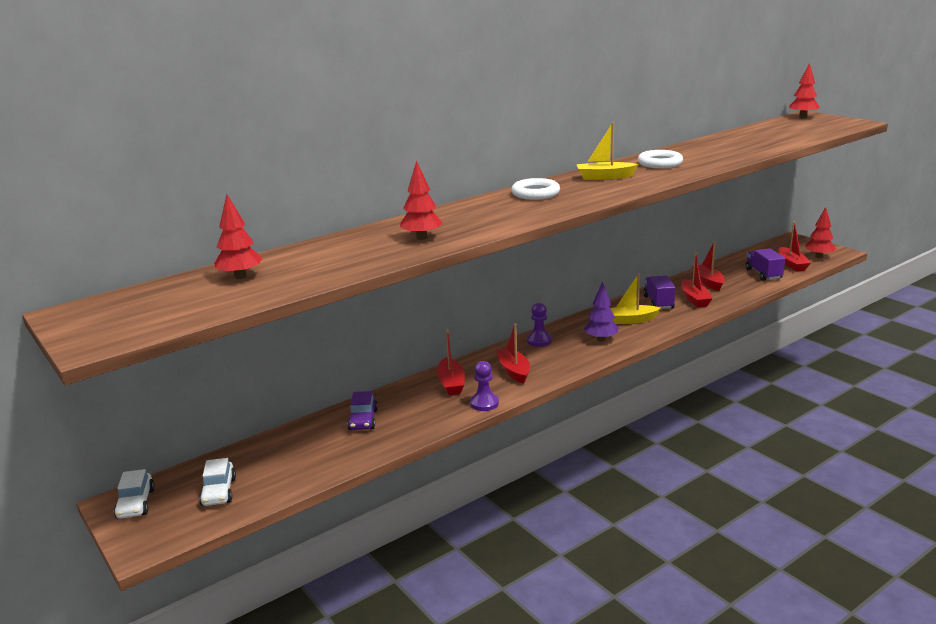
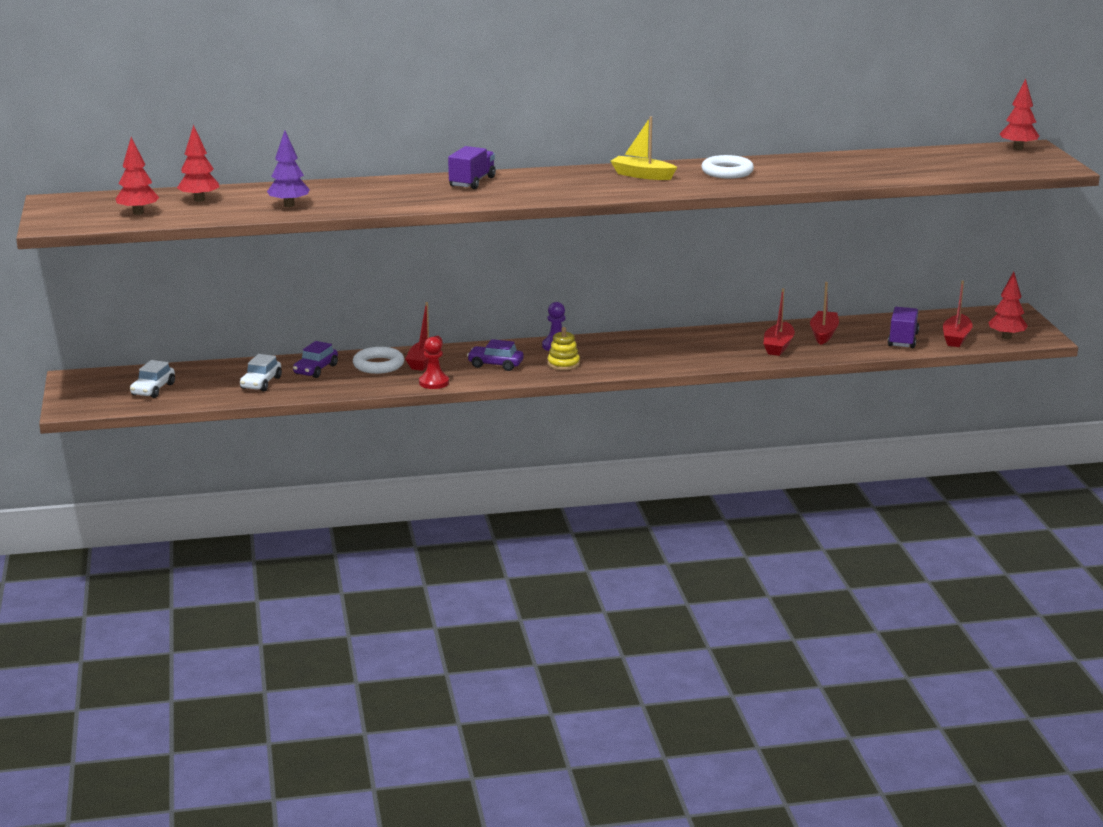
camera: 25 degrees right, 0 degrees up
white car [114,469,155,518] -> white car moved to [240,354,282,391]
red tree [400,160,443,240] -> red tree moved to [116,137,159,215]
purple pawn [470,361,499,411] -> red pawn [419,337,449,389]
red boat [496,324,530,384] -> purple car [467,339,523,371]
white ring [511,178,560,200] -> white ring moved to [353,347,404,374]
purple tree [584,281,619,342] -> purple tree moved to [267,130,310,207]
yellow boat [610,273,661,324] -> none
purple truck [643,276,675,309] -> purple truck moved to [448,146,496,189]
none -> yellow stacking toy [548,327,580,370]

